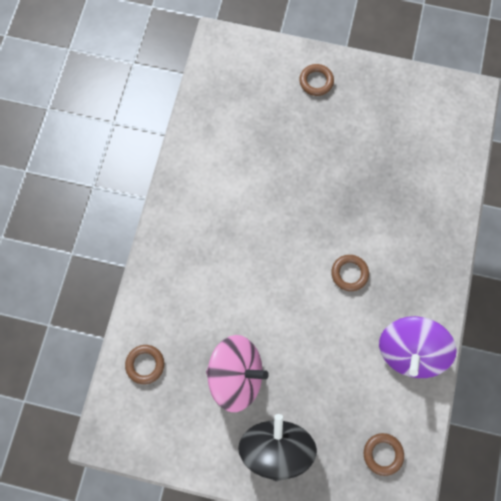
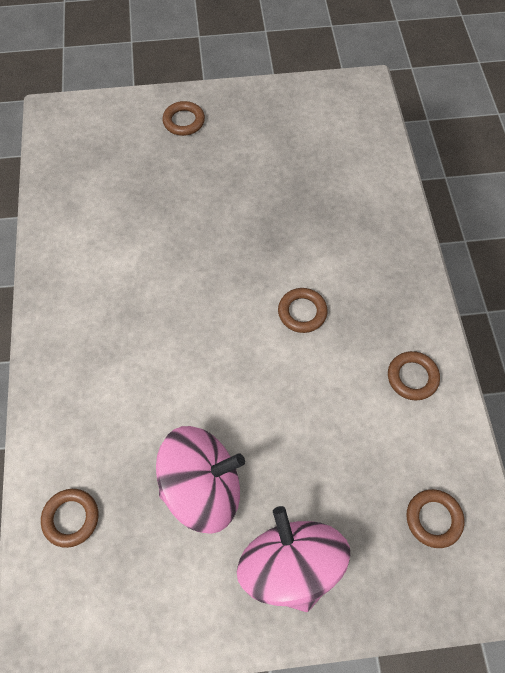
camera: 20 degrees left, 10 degrees down
black spinning top [238,414,317,481] -> pink spinning top [237,506,350,612]
purple spinning top [379,316,457,378] -> brown ring [388,351,440,400]

